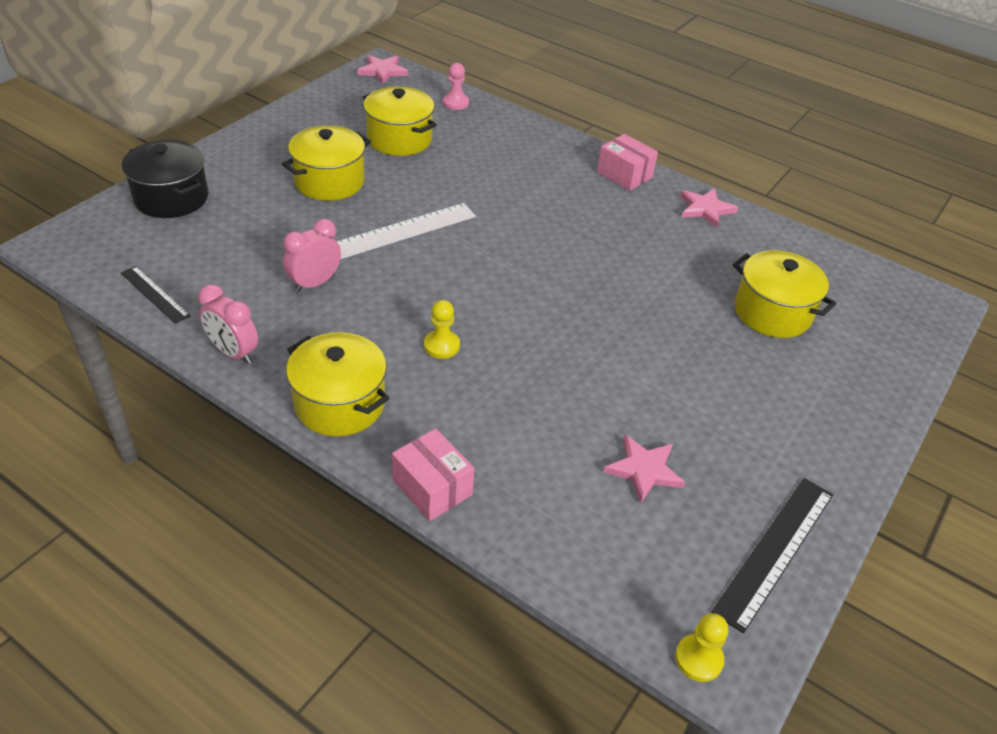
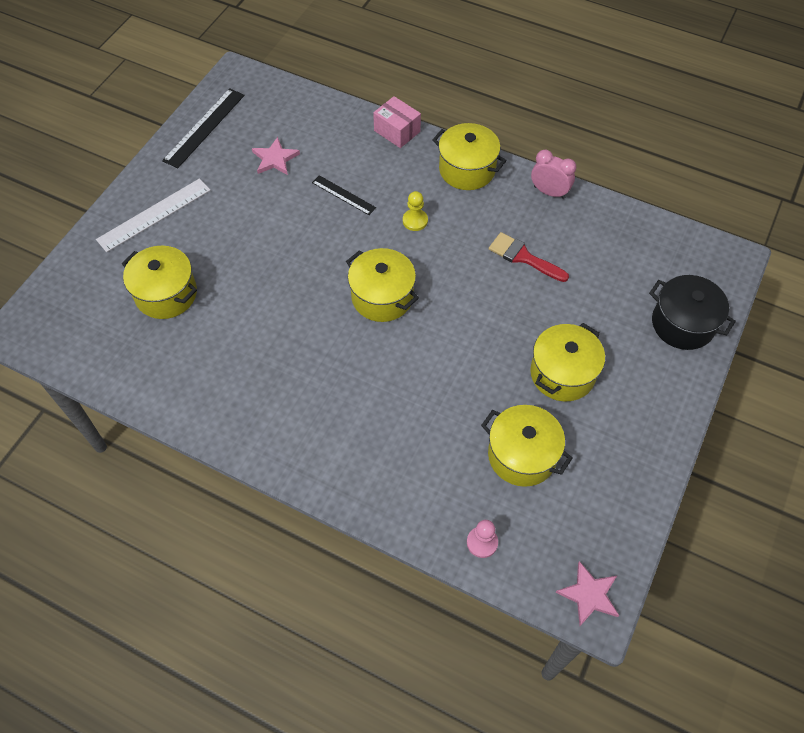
camera: 175 degrees right, 15 degrees up
black ruler [121,266,190,324] -> black ruler moved to [312,175,376,215]
pink clock [283,219,341,293] -> red brush [489,232,569,282]
white ruler [337,203,476,259] -> white ruler moved to [96,178,211,252]
pink box [597,134,658,191] -> none
yellow pawn [675,613,728,682] -> none
pink star [680,188,738,228] -> none
none -> yellow pot [346,248,419,322]

